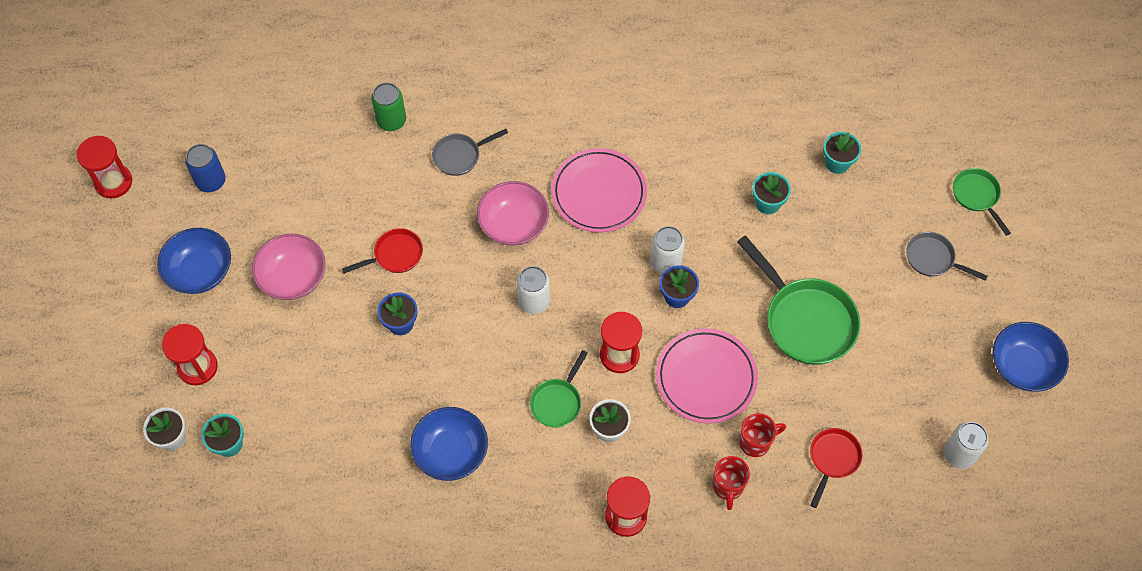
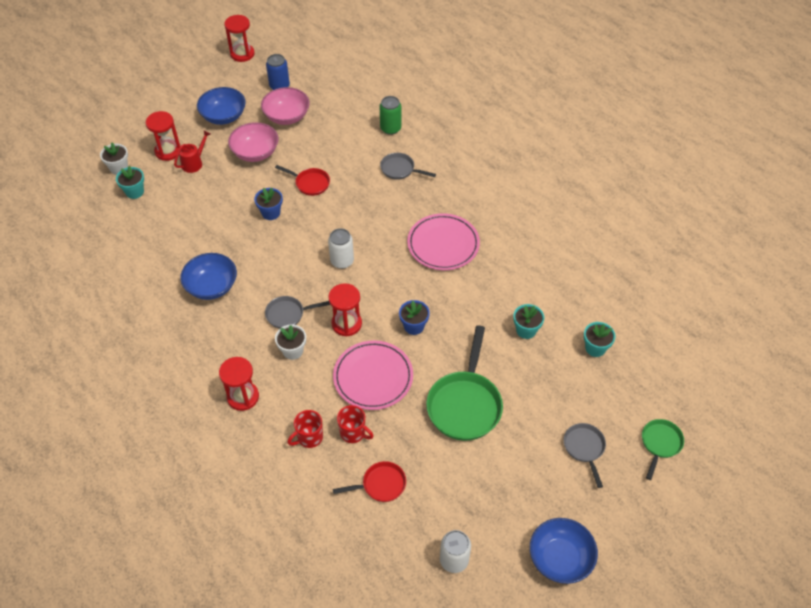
camera: 50 degrees right, 10 degrees down
pink bowl [477,181,549,246] -> pink bowl moved to [261,87,310,125]
green pan [530,350,588,428] -> grey pan [265,296,330,329]
white can [650,226,685,274] -> none
none -> red watering can [174,130,211,173]

